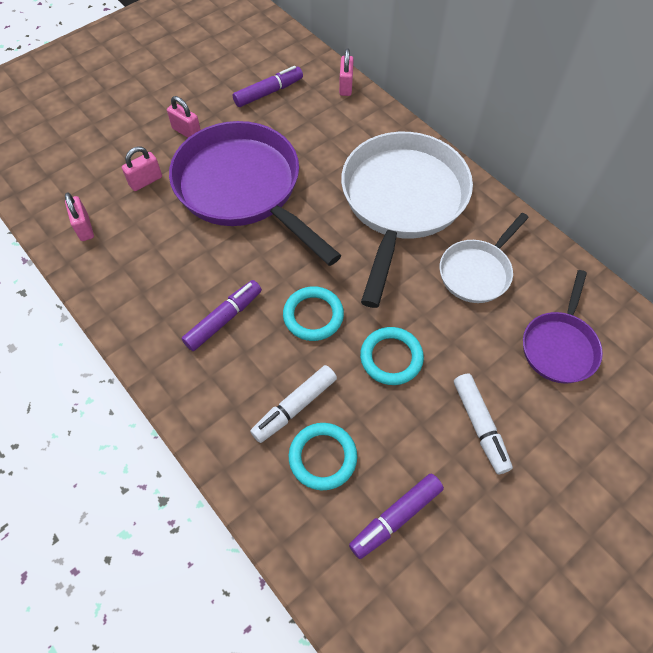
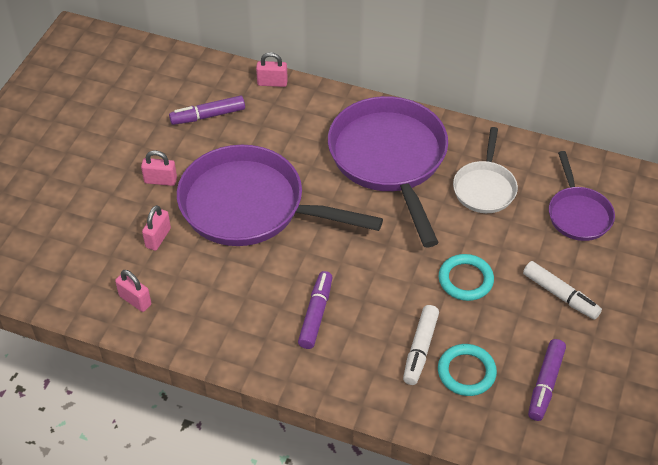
camera: 30 degrees left, 10 degrees down
purple marker [233,66,303,107] -> purple marker turned 135 degrees counterclockwise [169,95,245,125]
turquoise ring [283,286,344,341] -> none
pink padlock [339,48,354,96] -> pink padlock turned 60 degrees counterclockwise [256,52,288,87]
white pan [341,132,473,308] -> purple pan [328,96,448,248]

